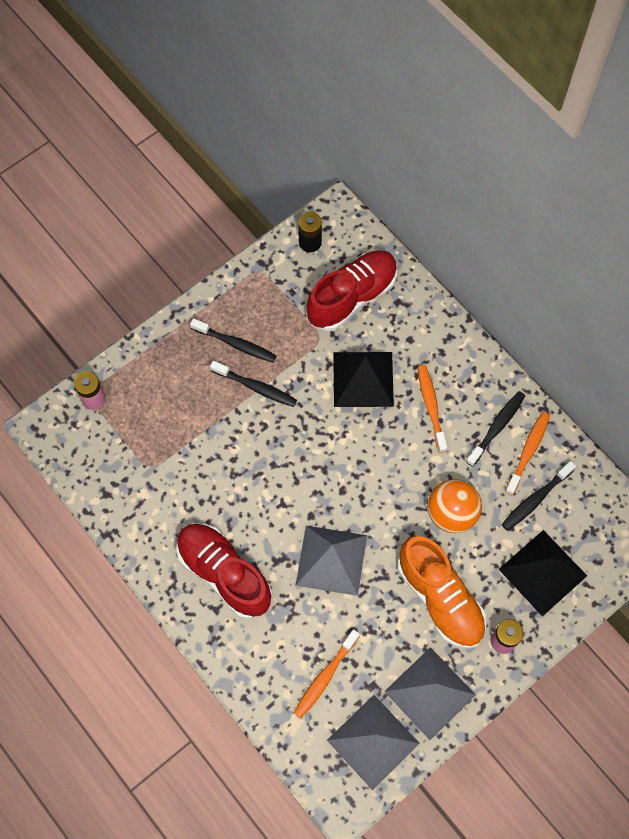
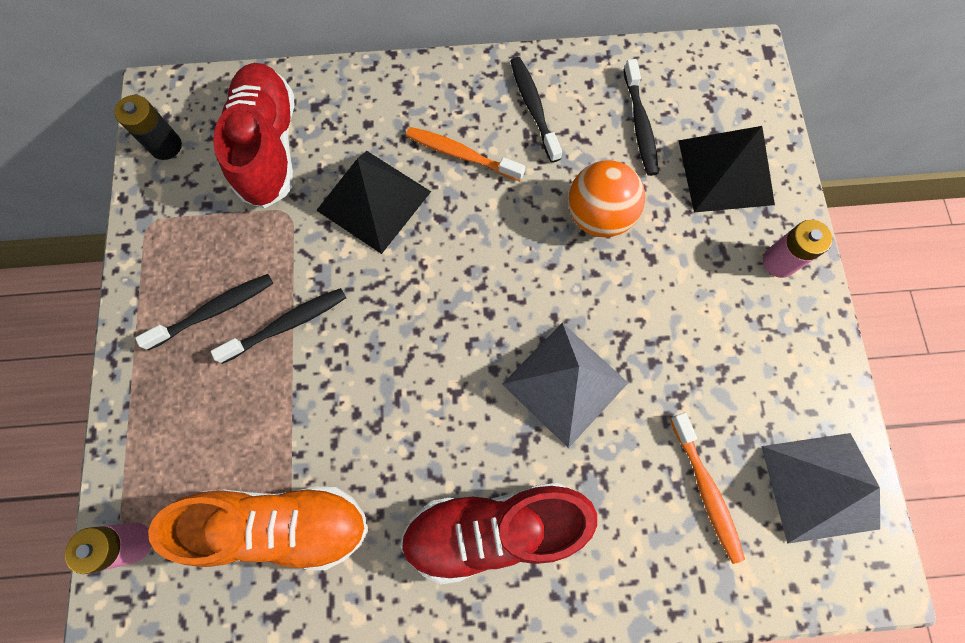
camera: 55 degrees left, 5 degrees up
grey pyramid [384,647,476,740] -> none
orange shoe [398,536,487,649] -> orange shoe moved to [148,486,369,570]
orange toothbrush [505,412,550,495] -> none

